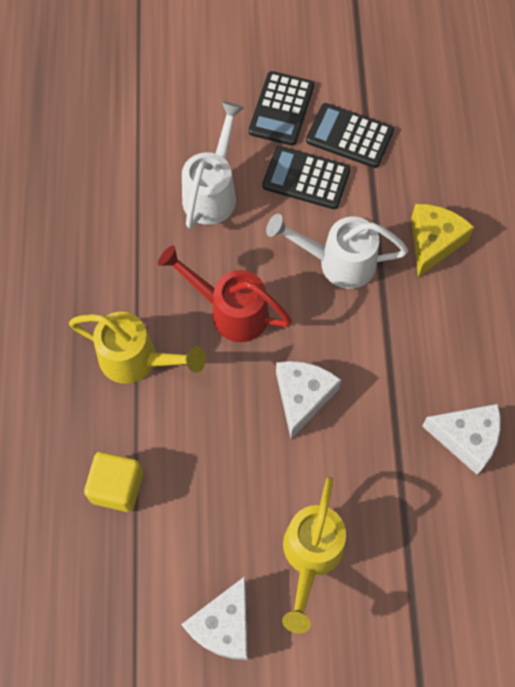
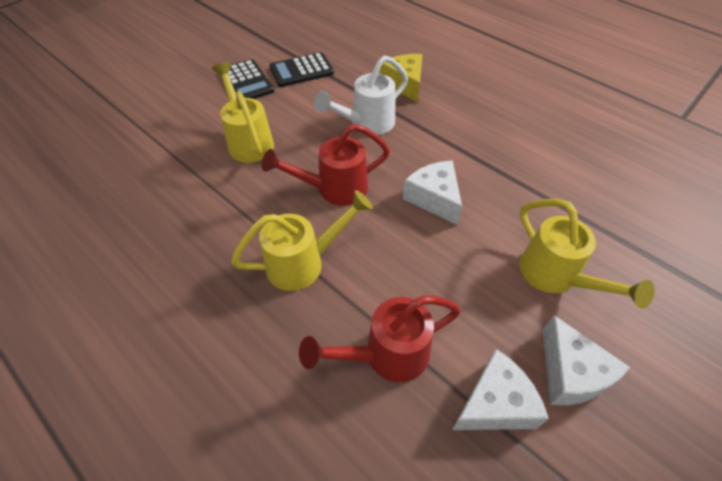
camera: 45 degrees left, 15 degrees down
yellow cube [84,452,143,512] -> red watering can [299,296,461,382]
white watering can [182,101,244,229] -> yellow watering can [212,62,274,163]
black calculator [262,146,351,209] -> none
white cheese [422,404,501,475] -> white cheese moved to [452,349,549,430]

